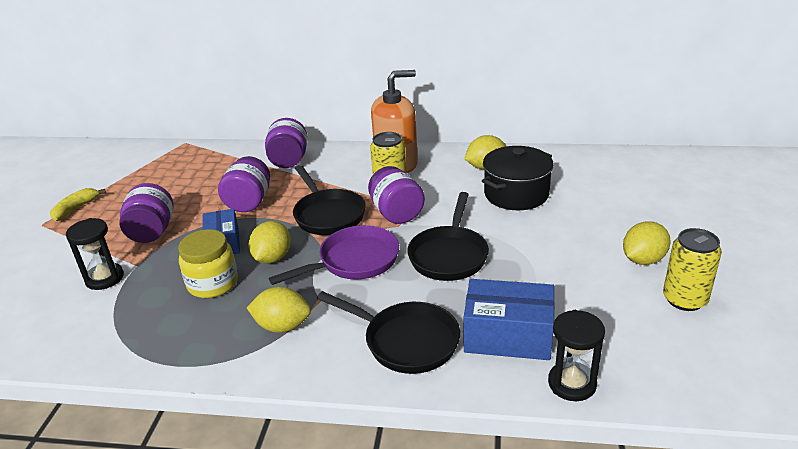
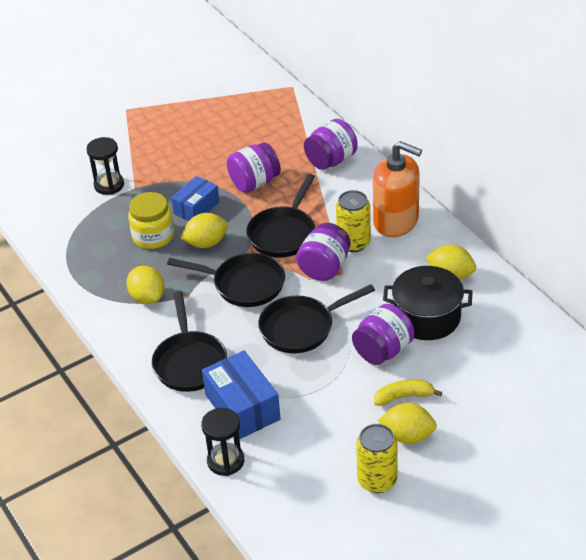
camera: 50 degrees right, 10 degrees up
yellow banana [50,188,106,221] -> yellow banana moved to [374,380,442,406]
purple jar [120,183,174,243] -> purple jar moved to [352,304,414,365]
purple pan [269,225,399,285] -> black pan [167,253,285,307]

